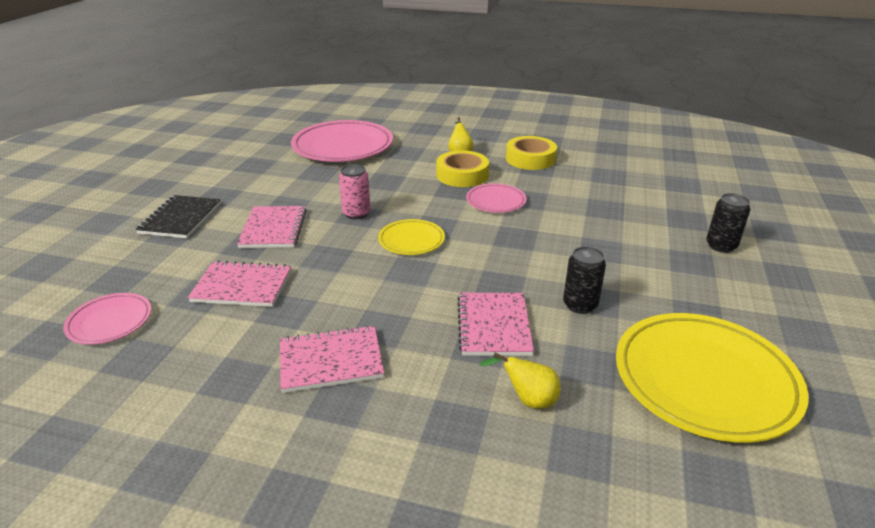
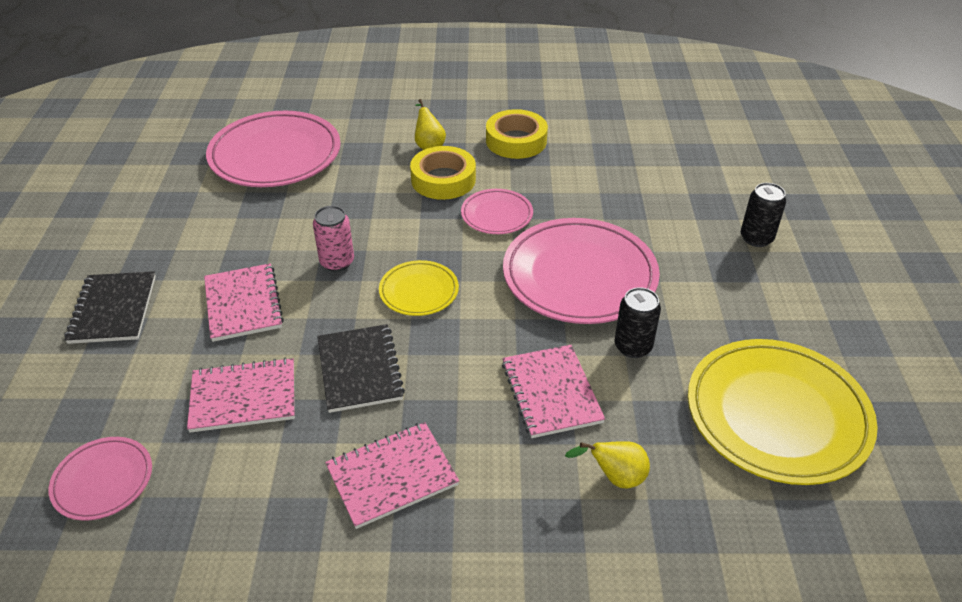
camera: 15 degrees left, 10 degrees up
none -> black notebook [317,324,405,413]
none -> pink plate [503,218,660,324]

